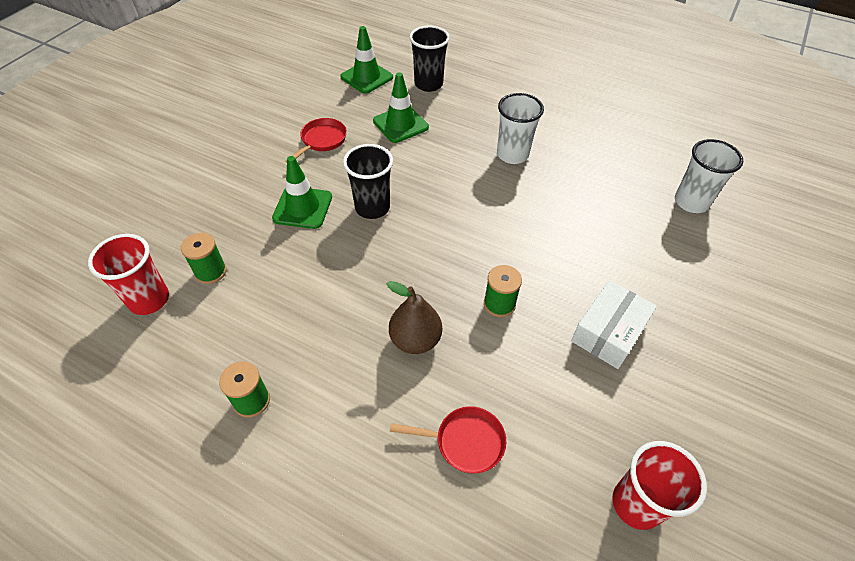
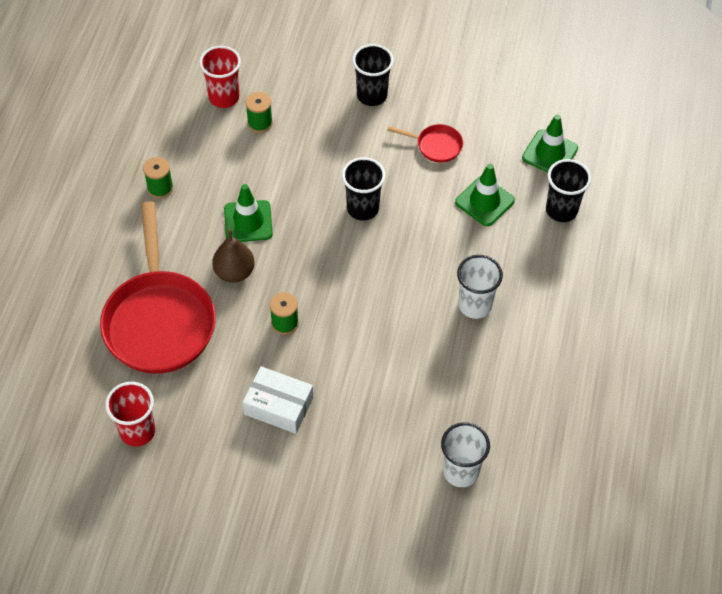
camera: 75 degrees right, 5 degrees up
green traffic cone [272,156,332,229] -> green traffic cone moved to [224,184,273,242]
red pan [390,406,506,474] -> red pan [100,202,216,374], size x2.31
none -> black cup [352,44,394,106]

